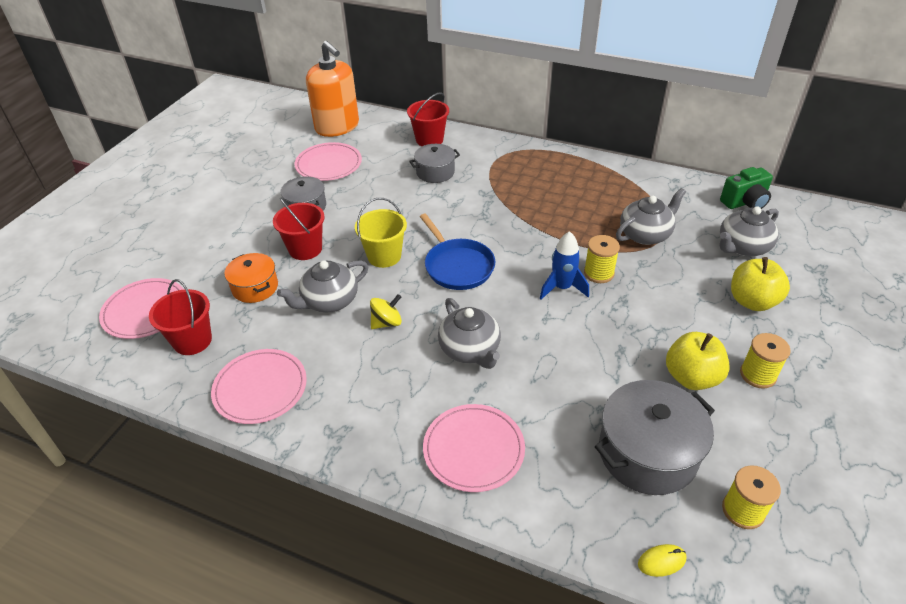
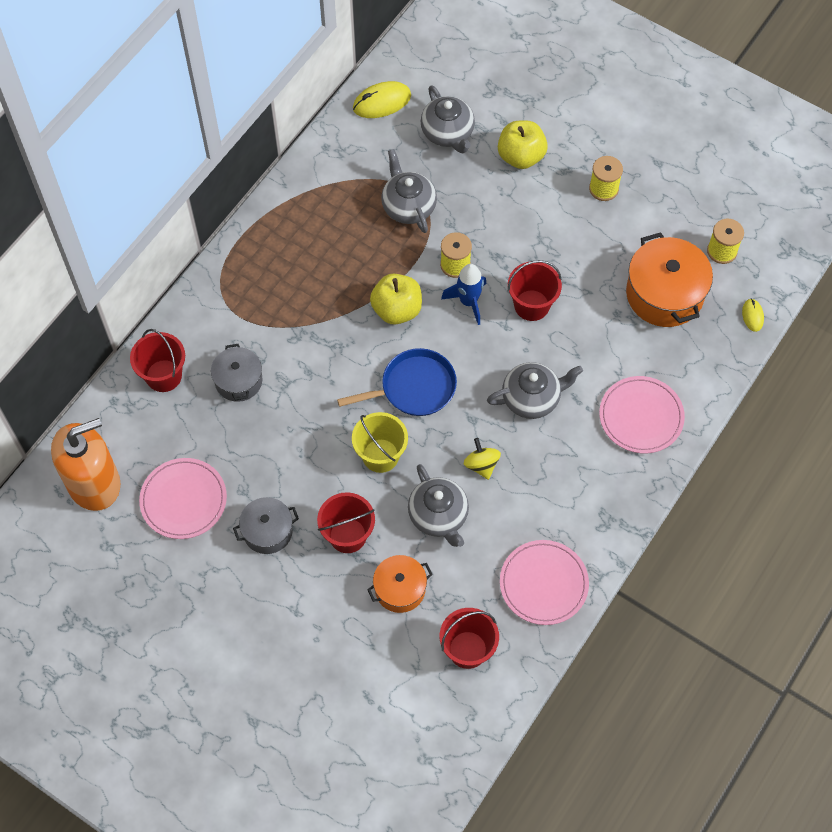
camera: 80 degrees left, 20 degrees up
pink plate [99,278,184,339] -> none
grey pot [595,380,715,495] -> orange pot [626,232,713,327]
yellow apple [666,332,730,390] -> yellow apple moved to [370,273,422,325]
green camera [720,167,773,209] -> yellow mouse [353,81,411,118]
none -> red bucket [508,260,562,321]

